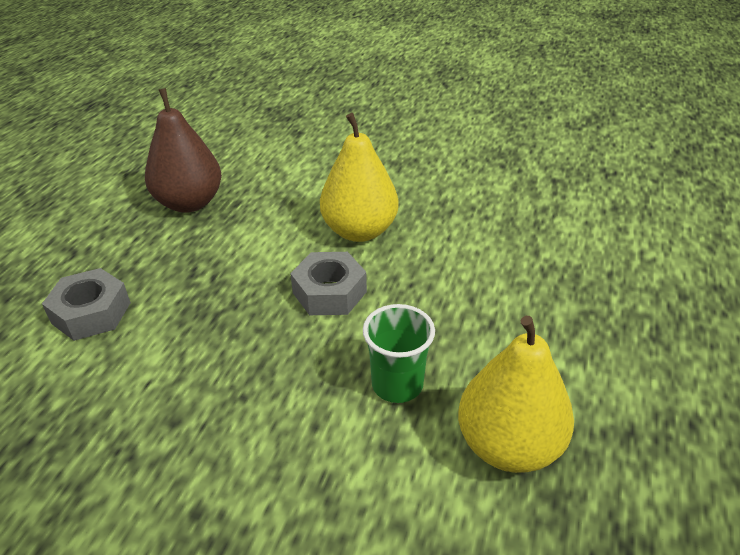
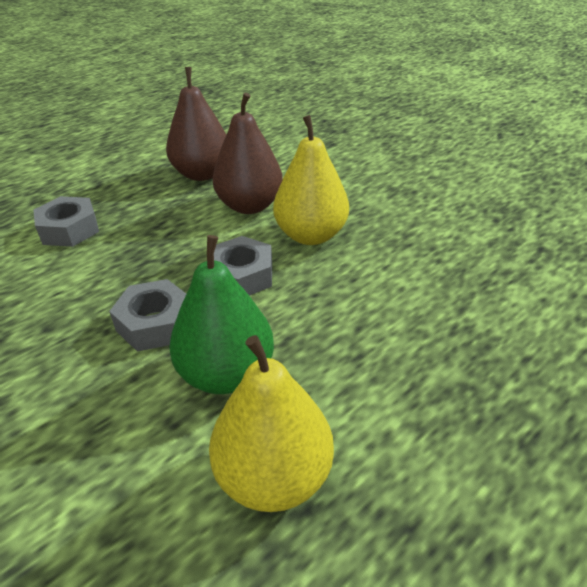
camera: 30 degrees right, 0 degrees up
green cup [363,304,435,403] -> green pear [169,235,274,394]
none -> grey nut [109,279,186,352]
none -> brown pear [212,93,283,214]

